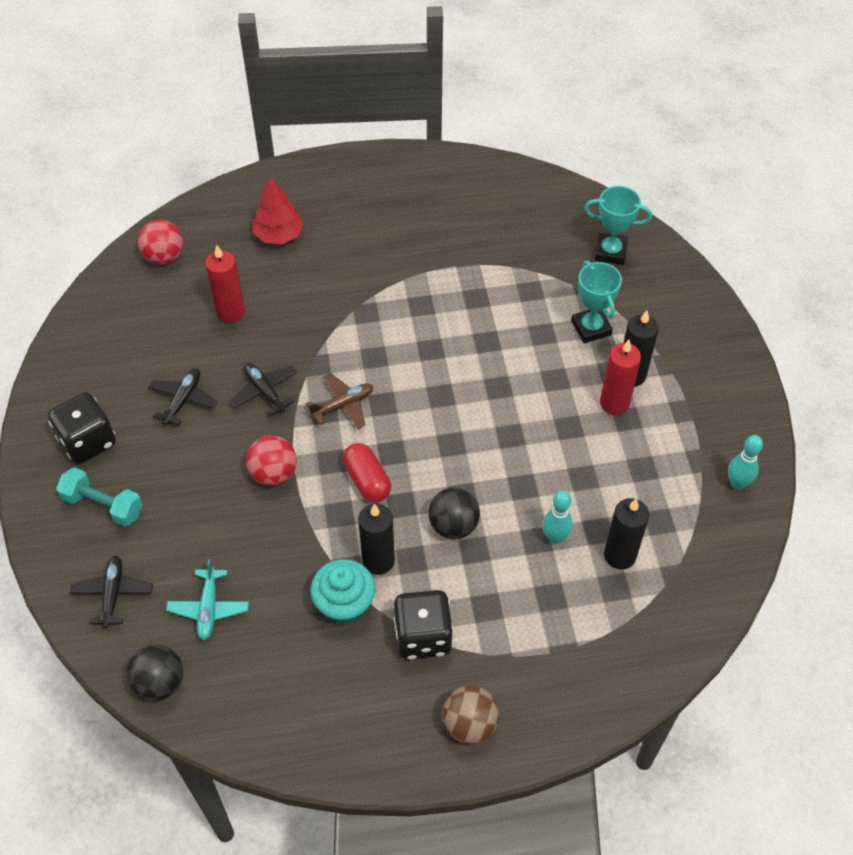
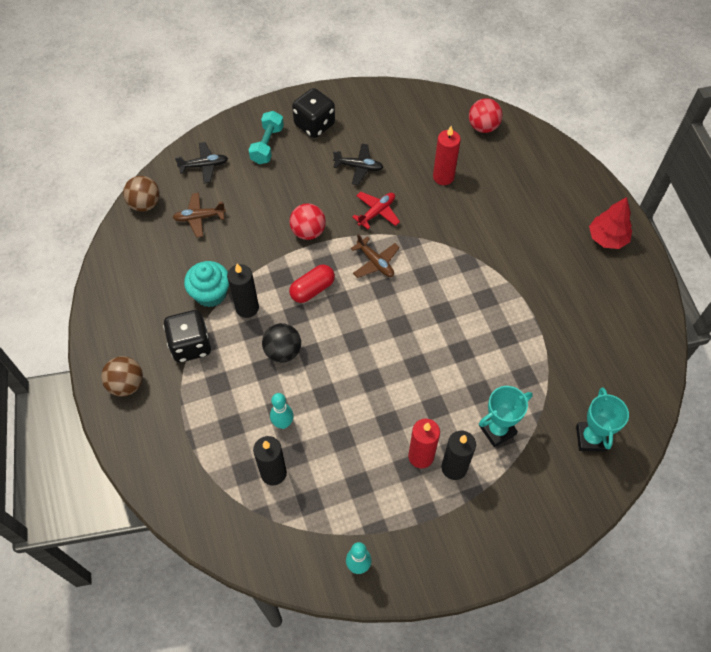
camera: 80 degrees right, 5 degrees up
black ball [126,645,183,702] -> brown ball [123,176,160,212]
turquoise plane [166,559,249,640] -> brown plane [173,193,226,238]
black plane [230,363,297,416] -> red plane [352,192,400,229]
red tree [253,176,304,244] -> red tree moved to [589,197,632,249]

